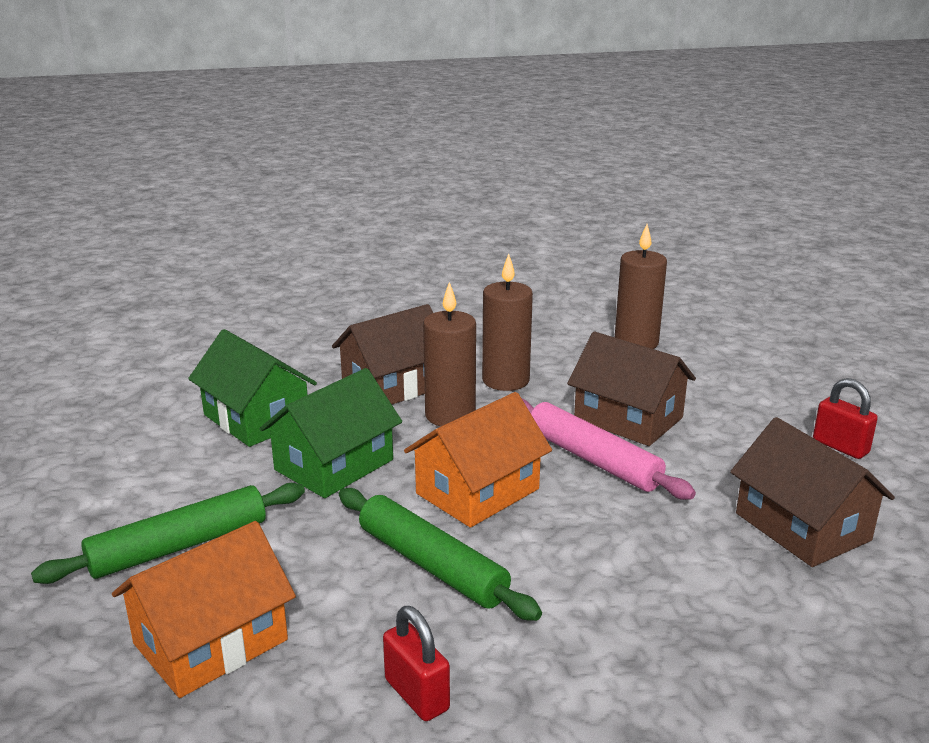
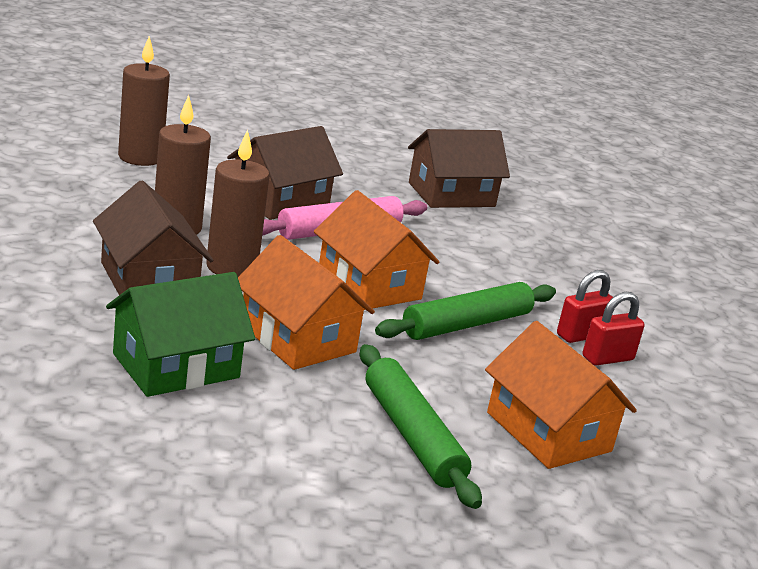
camera: 85 degrees left, 0 degrees up
green house [259,368,402,498] -> orange house [238,235,375,370]
red padlock [813,378,878,459] -> red padlock moved to [557,270,613,343]

